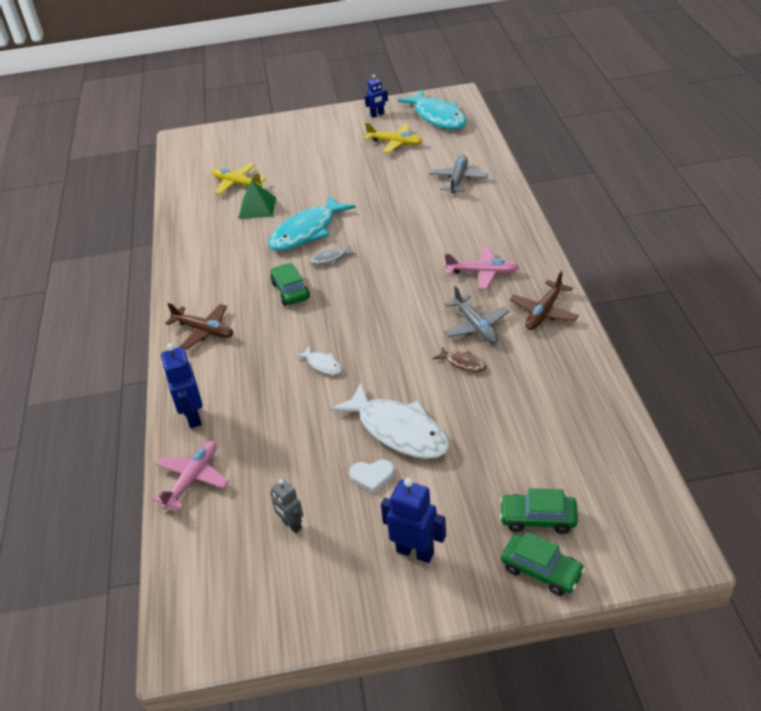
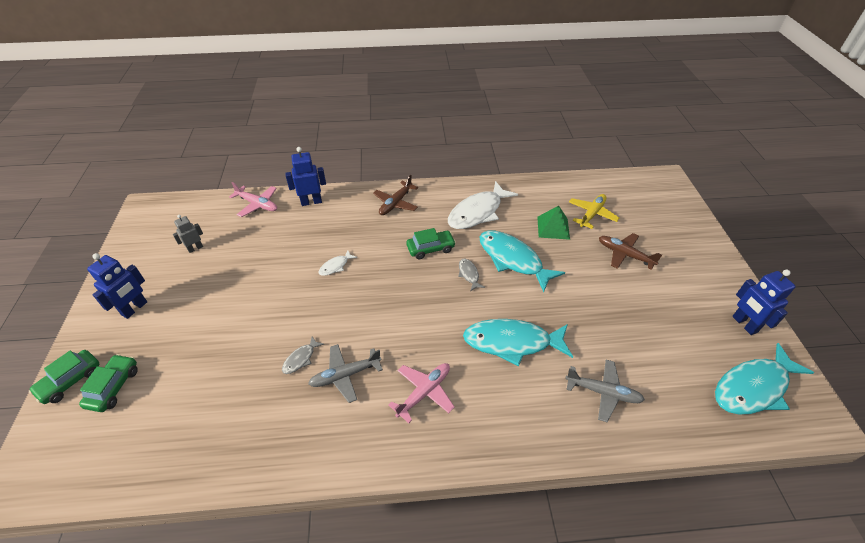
camera: 90 degrees right, 5 degrees up
white fish [330,383,449,459] -> white fish moved to [448,181,518,229]
white heart [349,460,394,493] -> none
yellow plane [364,122,423,153] -> none
blue robot [365,75,388,118] -> blue robot [732,270,796,335], size x1.57
brown fish [433,347,487,372] -> grey fish [282,336,324,374]
pink plane [445,247,519,289] -> pink plane turned 150 degrees counterclockwise [388,363,455,423]
brown plane [510,271,579,330] -> brown plane moved to [599,233,662,270]
none -> turquoise fish [463,319,573,367]

